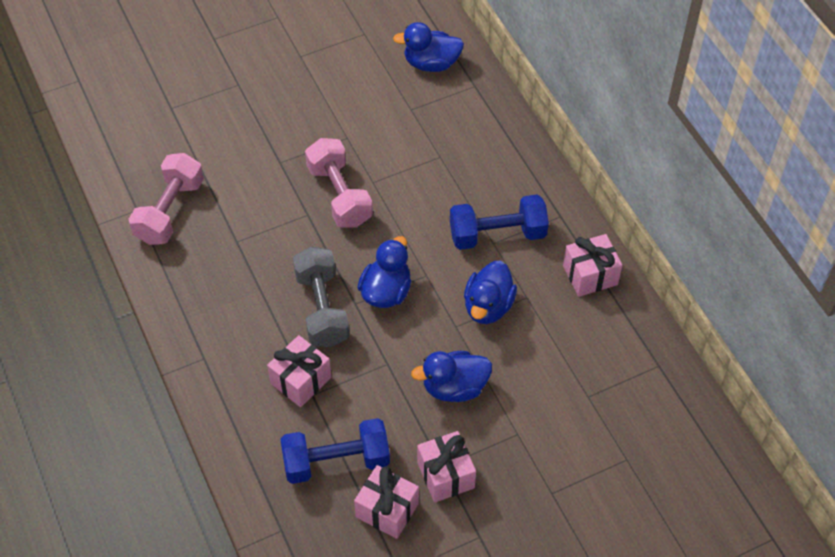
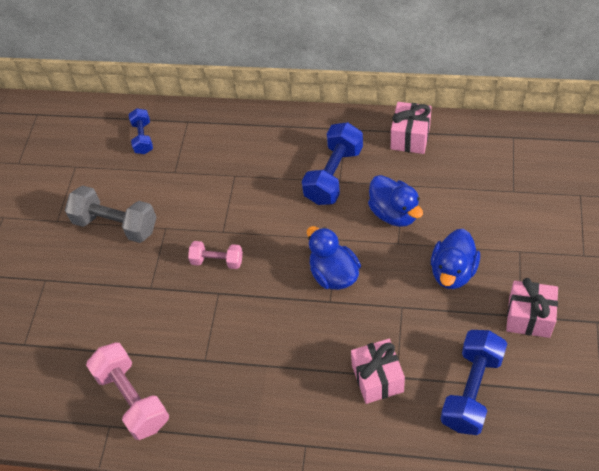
camera: 50 degrees left, 0 degrees up
grey dumbbell [293,246,350,347] -> grey dumbbell moved to [65,185,157,243]
pink dumbbell [305,138,373,227] -> pink dumbbell [188,241,243,269], size x0.58
pink gift [354,465,419,539] -> none
blue duck [393,22,464,72] -> blue dumbbell [129,108,153,154]

